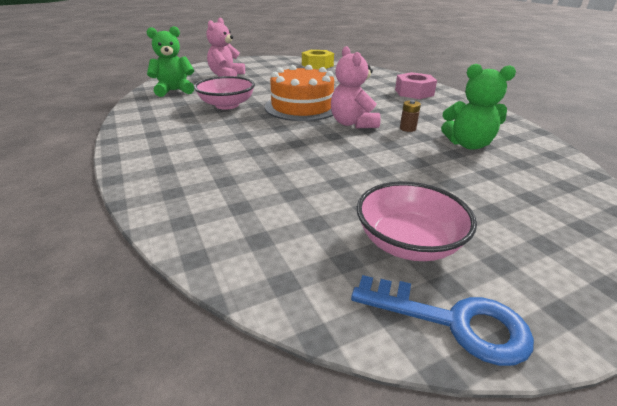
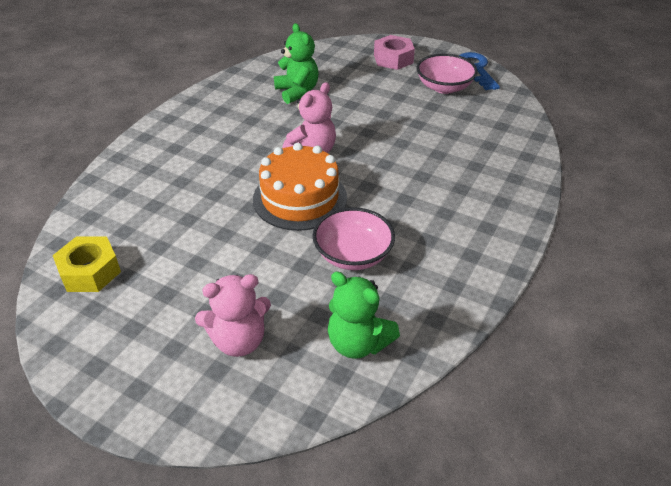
camera: 125 degrees left, 10 degrees up
pink nut [395,72,437,99] -> pink nut moved to [374,35,415,70]
brown battery [400,100,421,132] -> none

